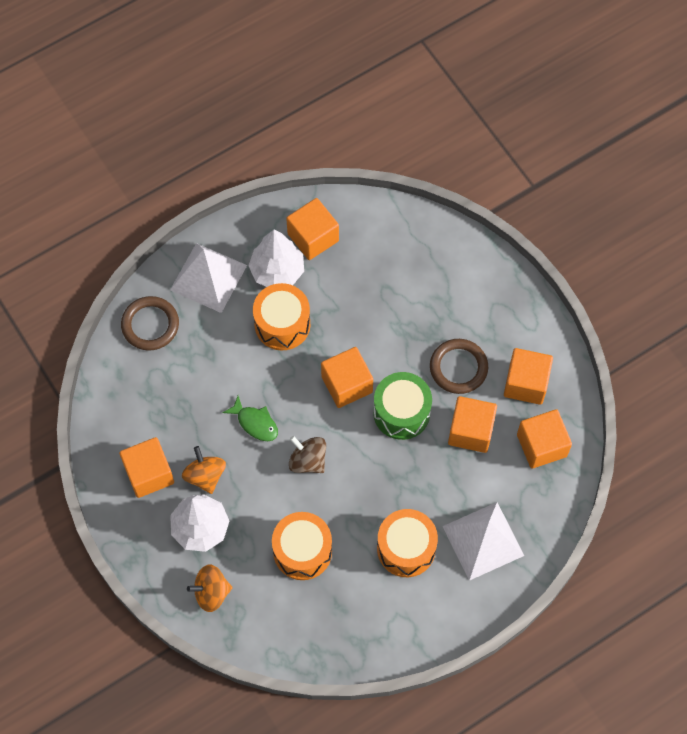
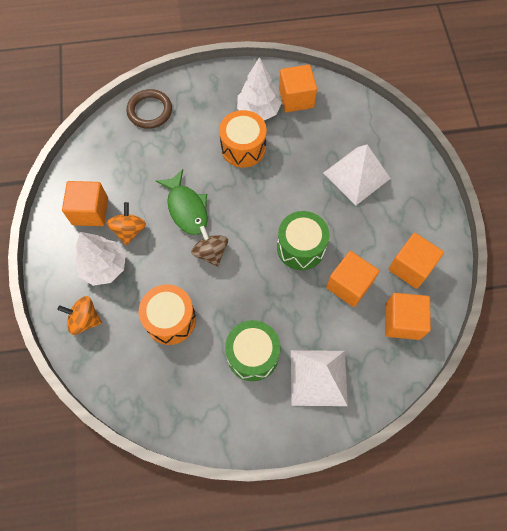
camera: 25 degrees right, 0 degrees up
white pyramid [170,243,247,313] -> white pyramid moved to [323,145,391,206]
green fish [223,396,278,441] -> green fish [156,169,208,235], size x1.52
orange cube [321,347,373,408] -> none
orange drum [377,509,438,577] -> green drum [225,320,280,381]
brown ring [430,339,488,394] -> none

